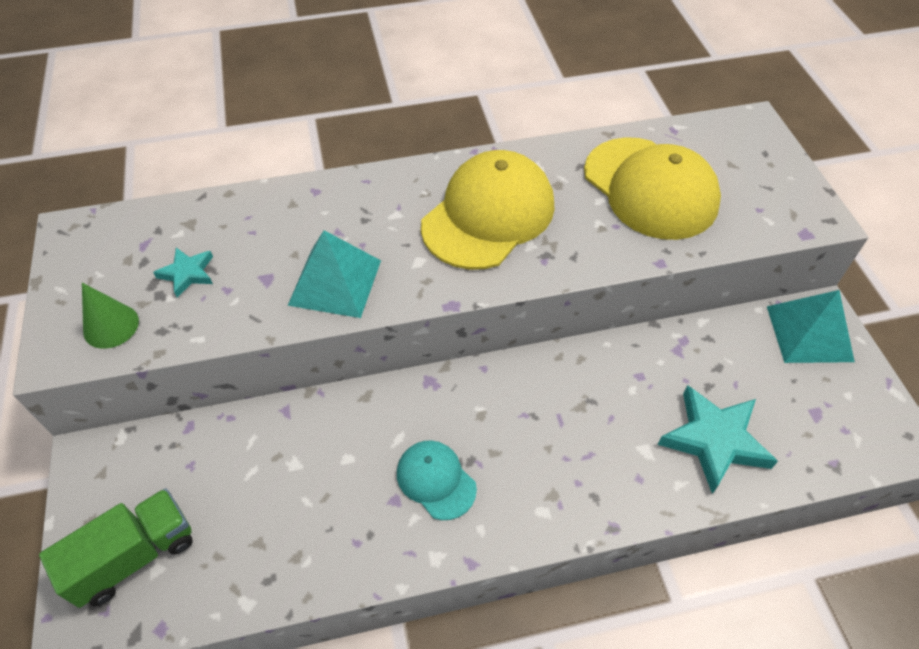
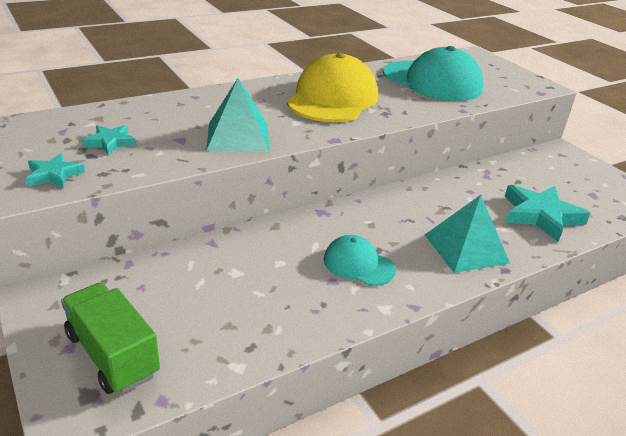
camera: 20 degrees left, 20 degrees down
green truck [39,488,193,608] -> green truck turned 75 degrees counterclockwise [61,282,160,394]
green cone [82,283,139,349] -> turquoise star [26,153,85,188]
yellow cap [584,137,721,240] -> turquoise cap [383,46,484,101]
turquoise pyramid [767,290,855,363] -> turquoise pyramid moved to [425,195,510,273]

